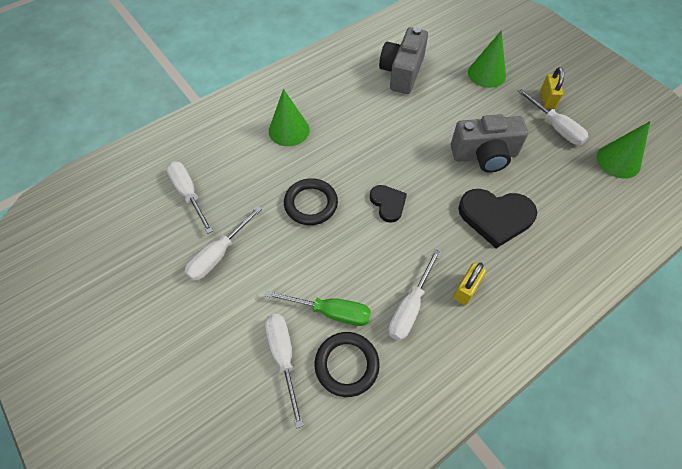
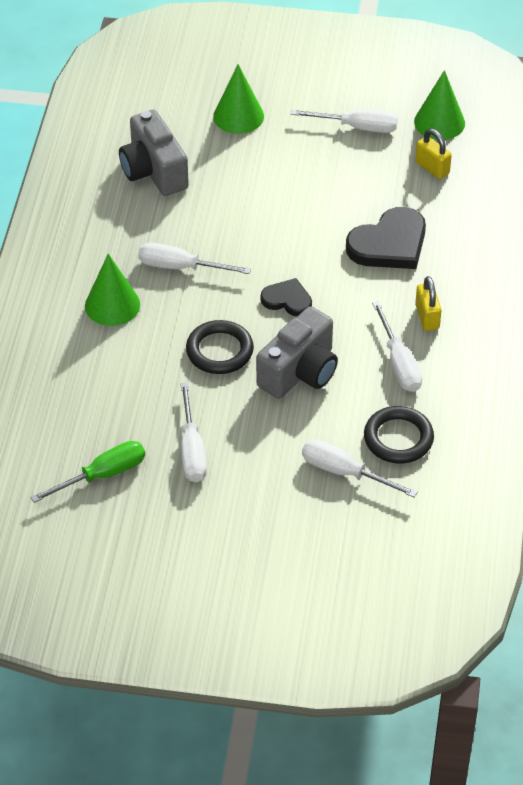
camera: 45 degrees left, 10 degrees down
white screwdriver [166,161,213,234] -> white screwdriver moved to [138,243,251,274]
green screwdriver [265,290,371,326] -> green screwdriver moved to [30,441,145,503]
grey camera [451,114,528,173] -> grey camera moved to [256,306,338,399]
yellow padlock [540,67,564,109] -> yellow padlock moved to [415,129,452,179]

